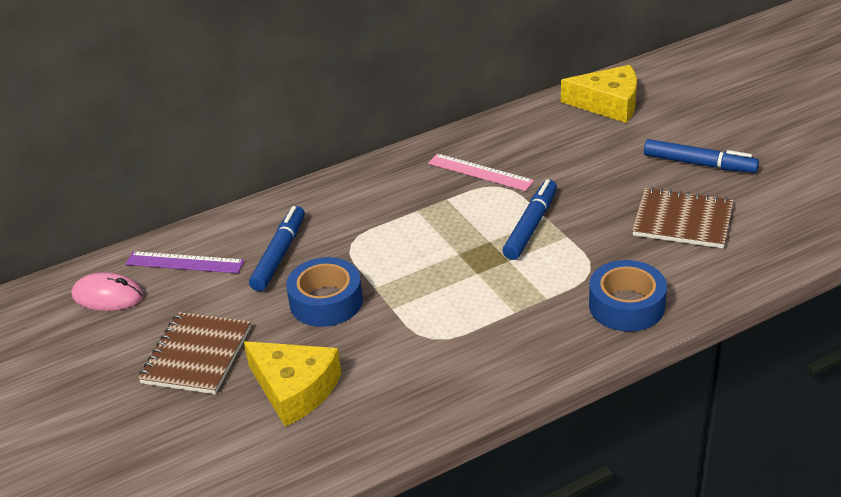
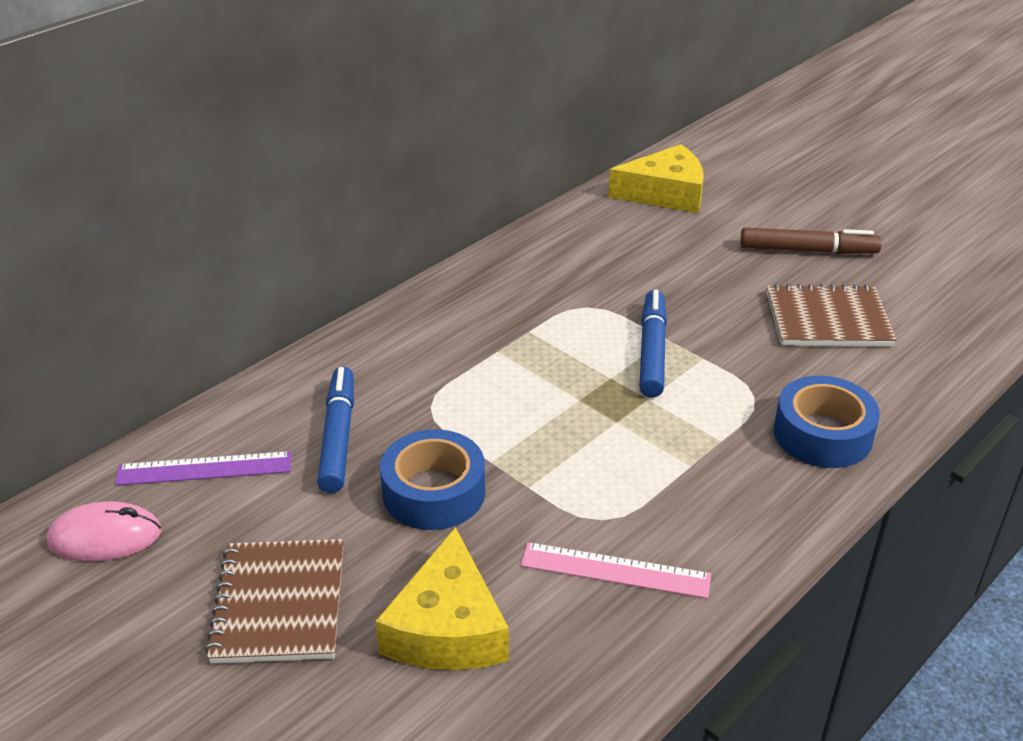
camera: 20 degrees left, 0 degrees up
yellow cheese [244,341,342,427] -> yellow cheese turned 75 degrees clockwise [375,527,509,670]
pink ruler [428,153,534,191] -> pink ruler moved to [521,542,711,599]
blue marker [644,139,759,173] -> brown marker [740,228,882,254]

